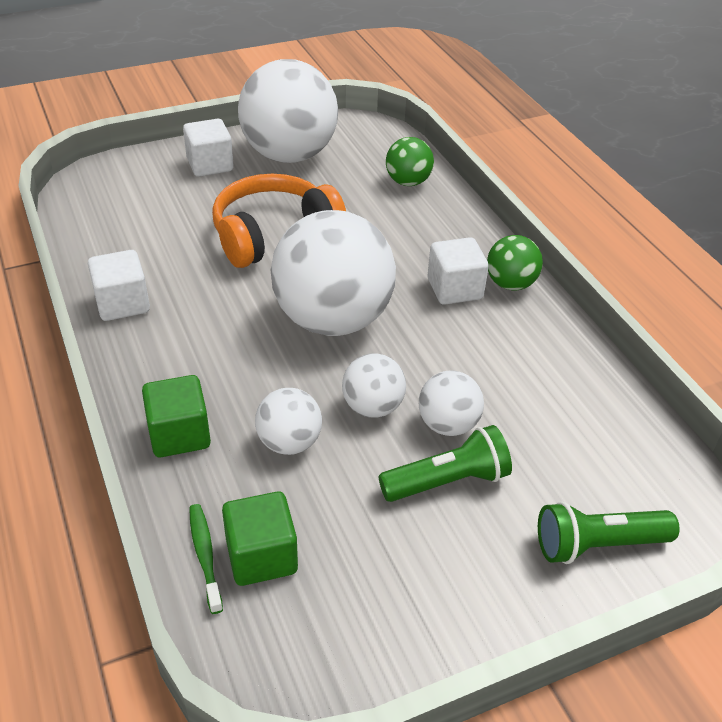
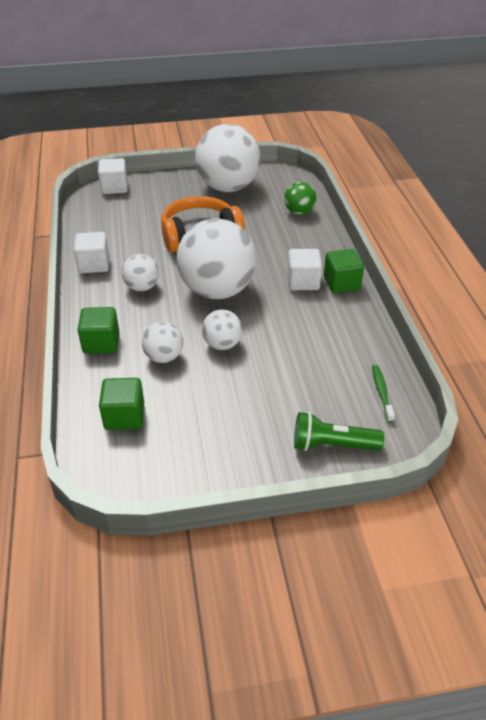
camera: 15 degrees right, 0 degrees up
white cube [183,118,234,177] -> white cube moved to [98,158,128,194]
green toothbrush [189,504,223,614] -> green toothbrush moved to [372,365,395,422]
green flashlight [379,425,512,502] -> none
white ball [419,371,484,436] -> white ball moved to [122,254,159,291]
green ball [487,235,543,290] -> green cube [324,249,364,293]

